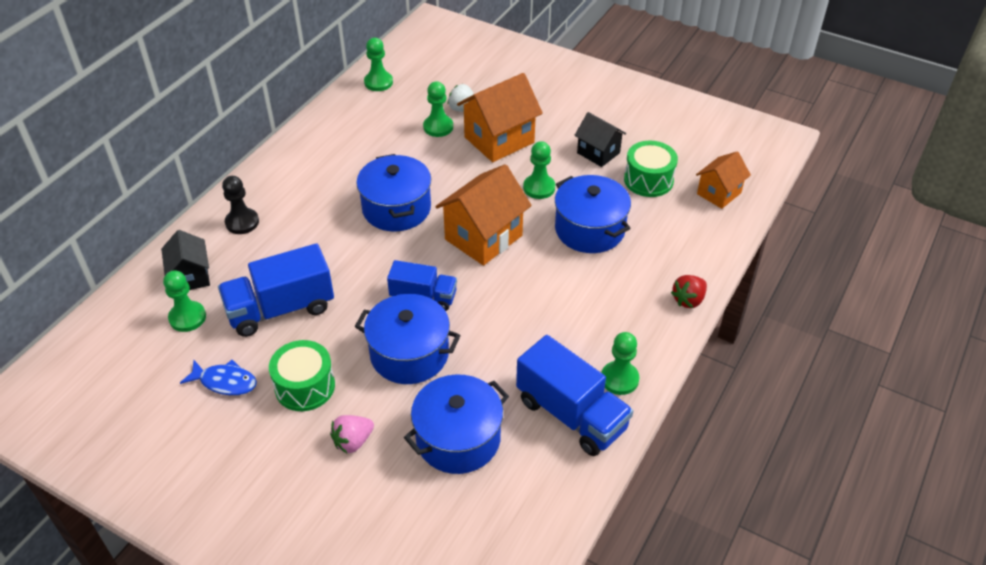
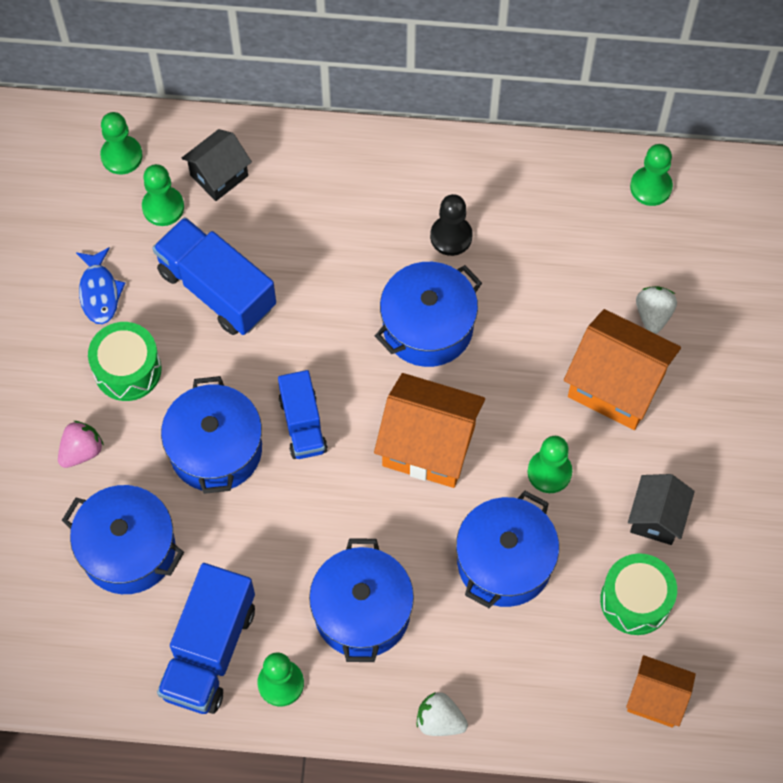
camera: 65 degrees right, 20 degrees up
black pawn [222,176,259,234] -> black pawn moved to [430,194,473,256]
pink strawberry [330,415,374,453] -> pink strawberry turned 105 degrees clockwise [58,421,104,468]
green pawn [423,81,453,137] -> green pawn moved to [100,112,143,174]
red strawberry [671,275,707,308] -> white strawberry [416,692,468,736]
none -> blue pot [309,538,414,662]

